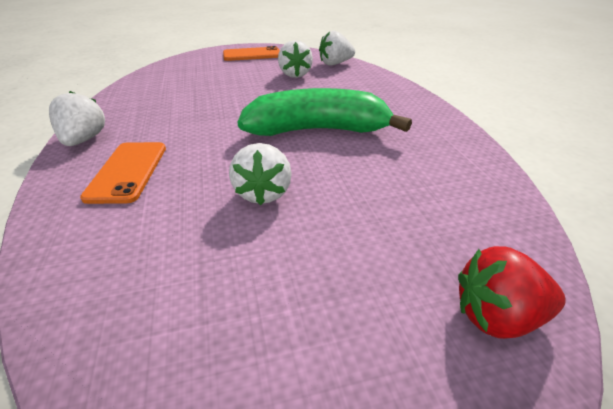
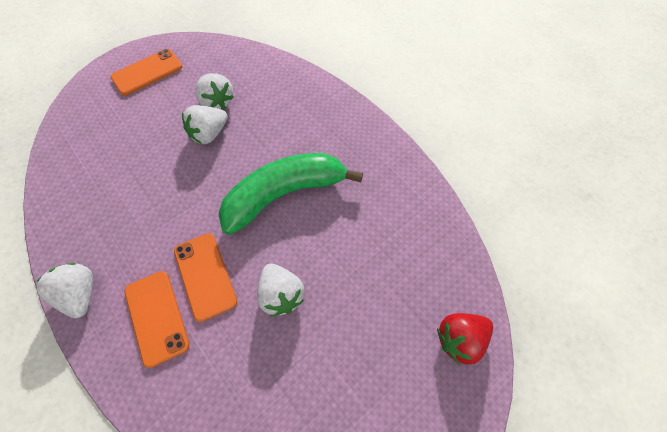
camera: 25 degrees left, 25 degrees up
white strawberry [319,31,355,66] -> white strawberry moved to [182,105,228,144]
none -> orange phone [174,233,237,322]

